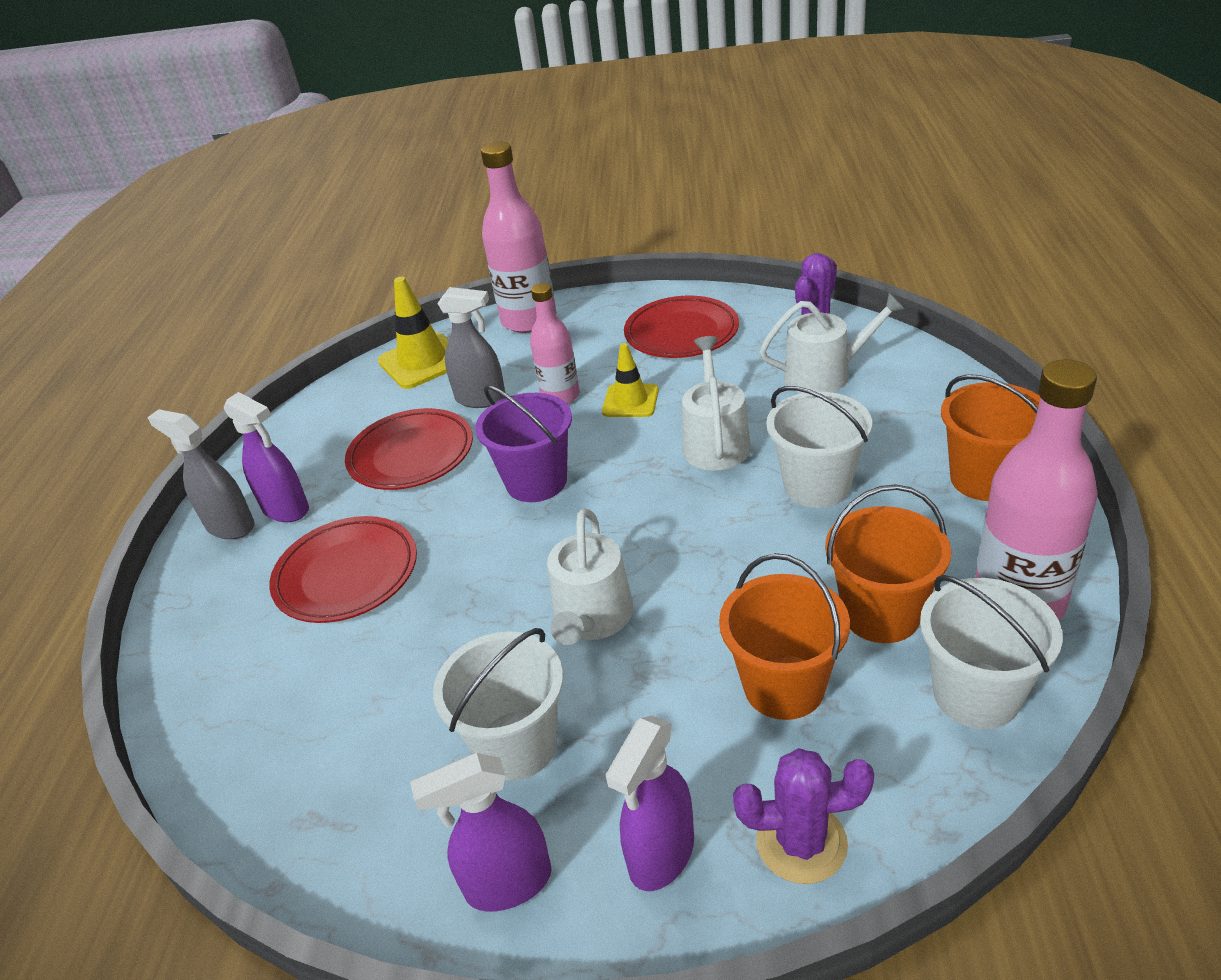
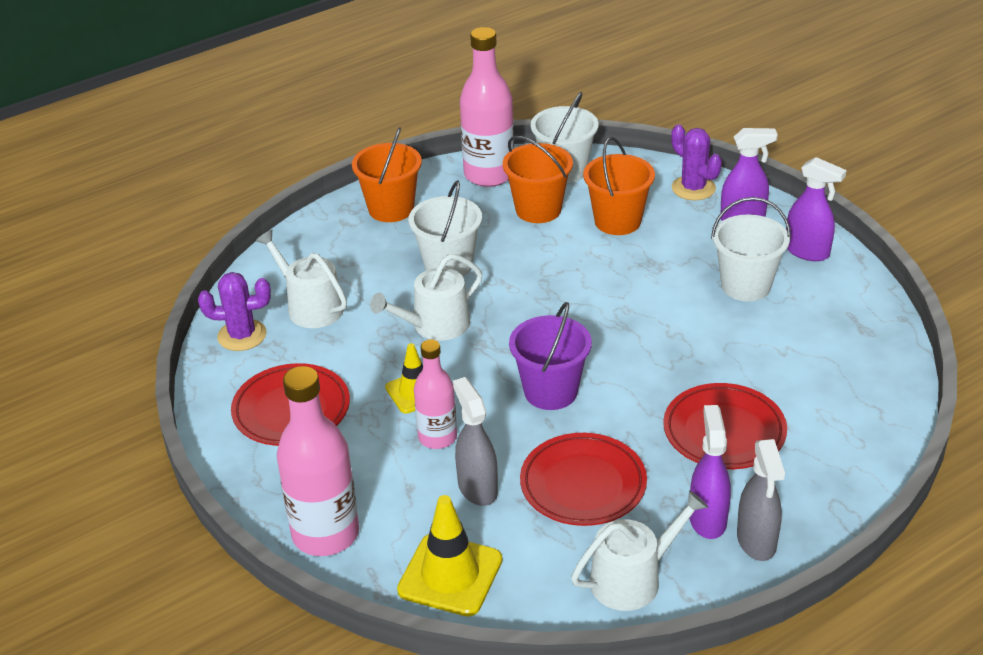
camera: 130 degrees left, 0 degrees up
white watering can [547,508,633,645] -> white watering can moved to [571,490,708,611]

